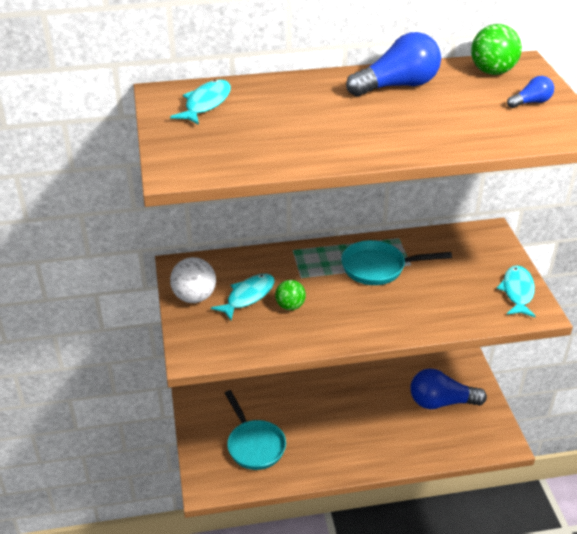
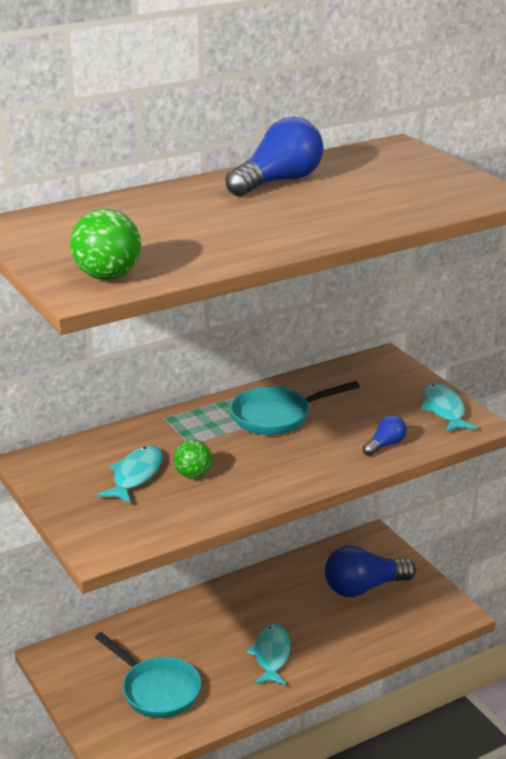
camera: 20 degrees left, 10 degrees down
turquoise fish [170,79,231,125] -> turquoise fish moved to [247,623,290,685]
white ball [170,257,216,303] -> none
green ball [471,24,522,75] -> green ball moved to [70,209,141,280]
blue light bulb [507,76,554,108] -> blue light bulb moved to [363,415,407,456]

